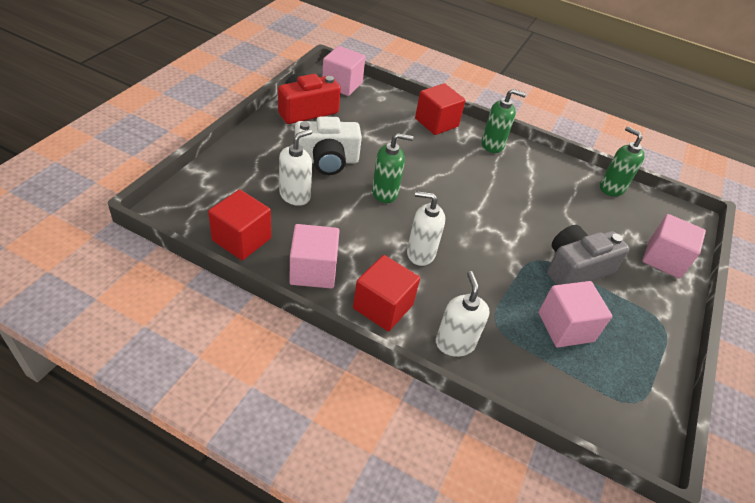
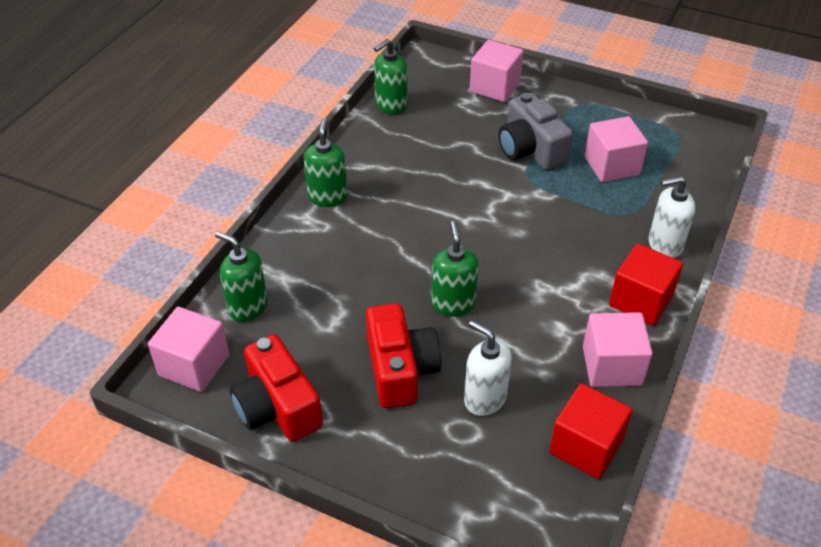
camera: 85 degrees left, 0 degrees up
white camera [295,116,362,175] -> red camera [366,303,441,408]
white soap dispenser [407,191,445,266] -> none
red cube [415,83,466,135] -> none
none -> green soap dispenser [215,231,268,322]

